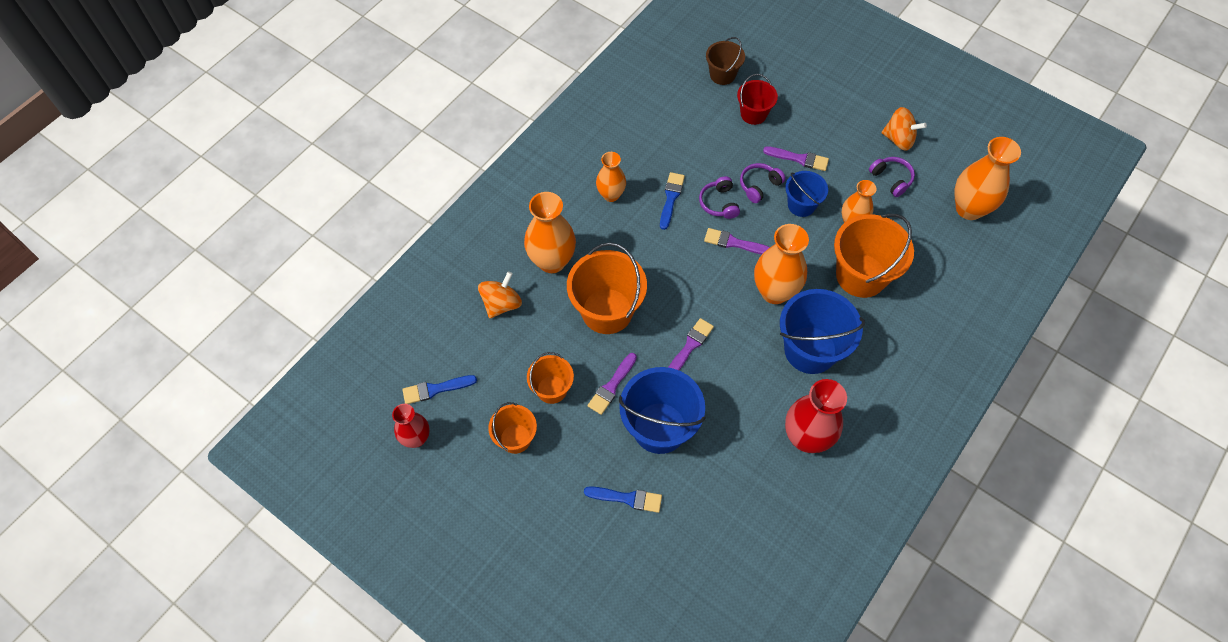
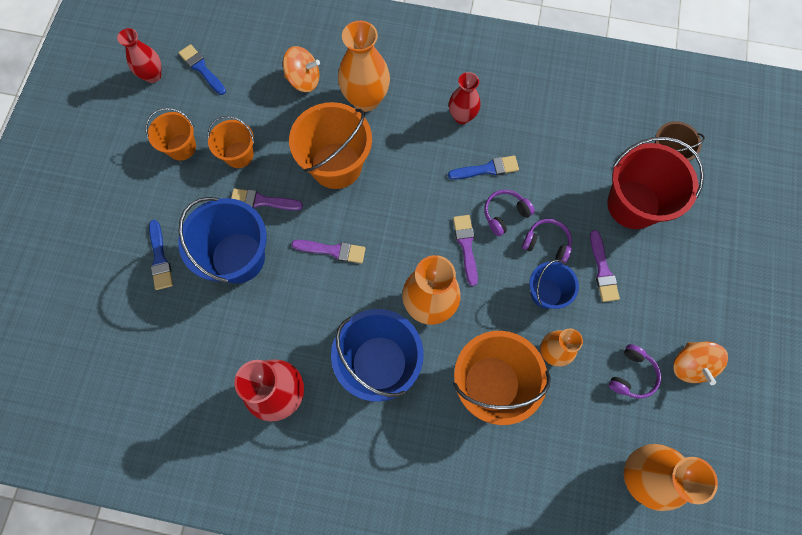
camera: 65 degrees right, 10 degrees up
orange vase [596,152,626,202] -> red vase [449,72,480,124]
red bucket [737,74,778,125] -> red bucket [607,137,704,229], size x1.75

